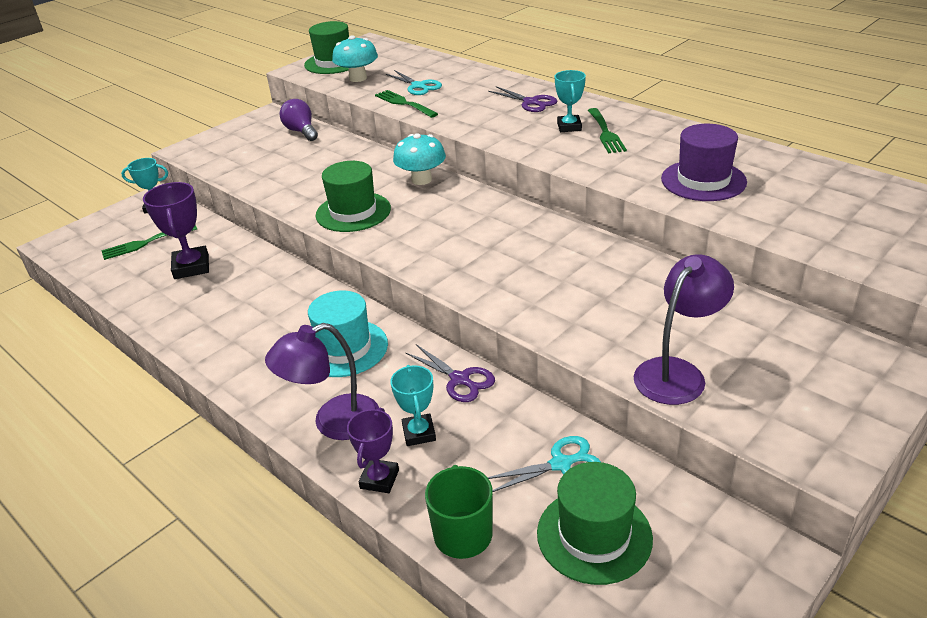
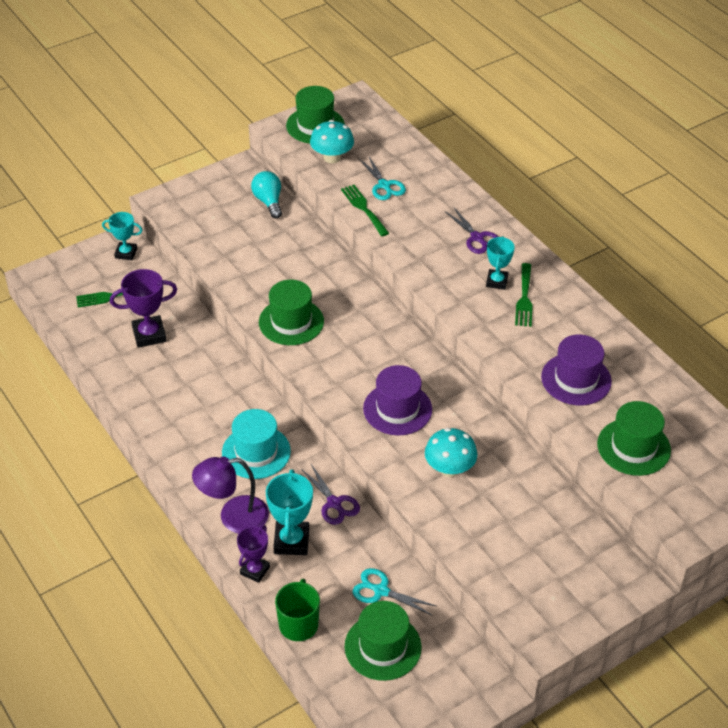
camera: 10 degrees right, 10 degrees up
purple trophy [143,182,209,279] -> purple trophy turned 75 degrees clockwise [110,269,177,348]
purple light bulb [280,99,318,141] -> turquoise light bulb [251,171,282,219]
turquoise trophy [390,365,436,446] -> turquoise trophy [266,469,313,555], size x1.53
turquoise mushroom [393,133,446,185] -> turquoise mushroom moved to [425,428,477,477]
turquoise scissors [487,436,601,492] -> turquoise scissors turned 150 degrees counterclockwise [353,568,436,616]
purple lamp [634,254,734,405] -> none
none -> purple hat [363,365,432,436]
none -> green hat [597,401,671,476]

